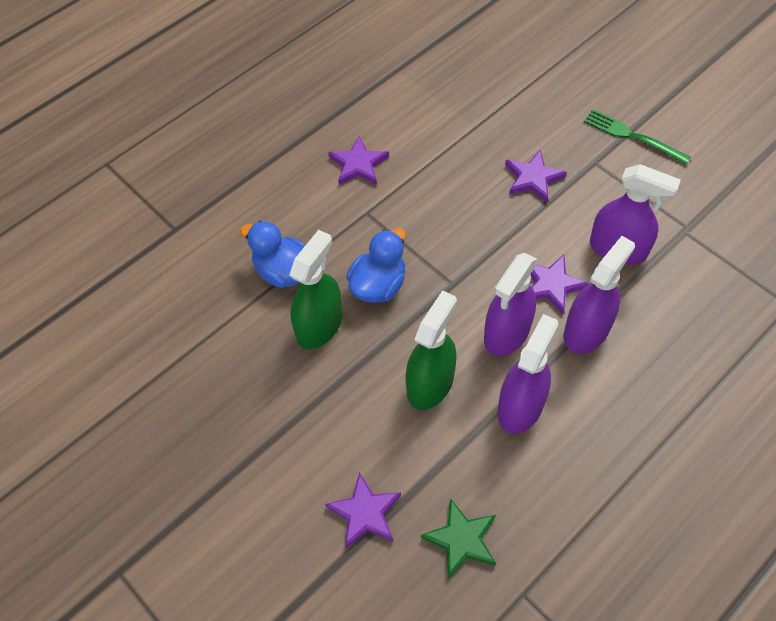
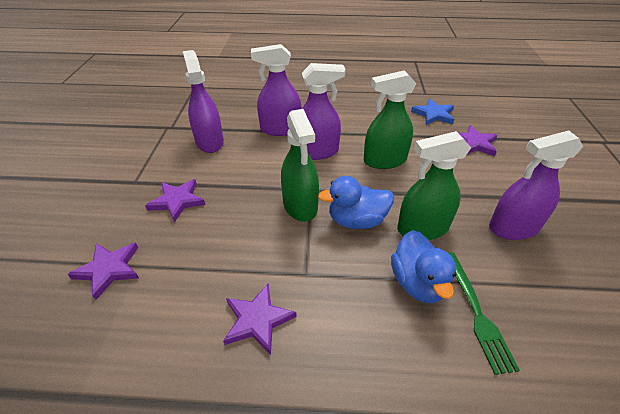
camera: 135 degrees left, 15 degrees down
green star [421,498,496,579] -> blue star [411,98,454,125]
purple spray bottle [498,314,559,434] -> purple spray bottle moved to [489,131,583,240]
purple star [531,254,589,314] -> purple star moved to [67,243,139,300]
green fork [584,109,691,165] -> green fork moved to [449,252,520,375]
none -> green spray bottle [281,109,319,222]

